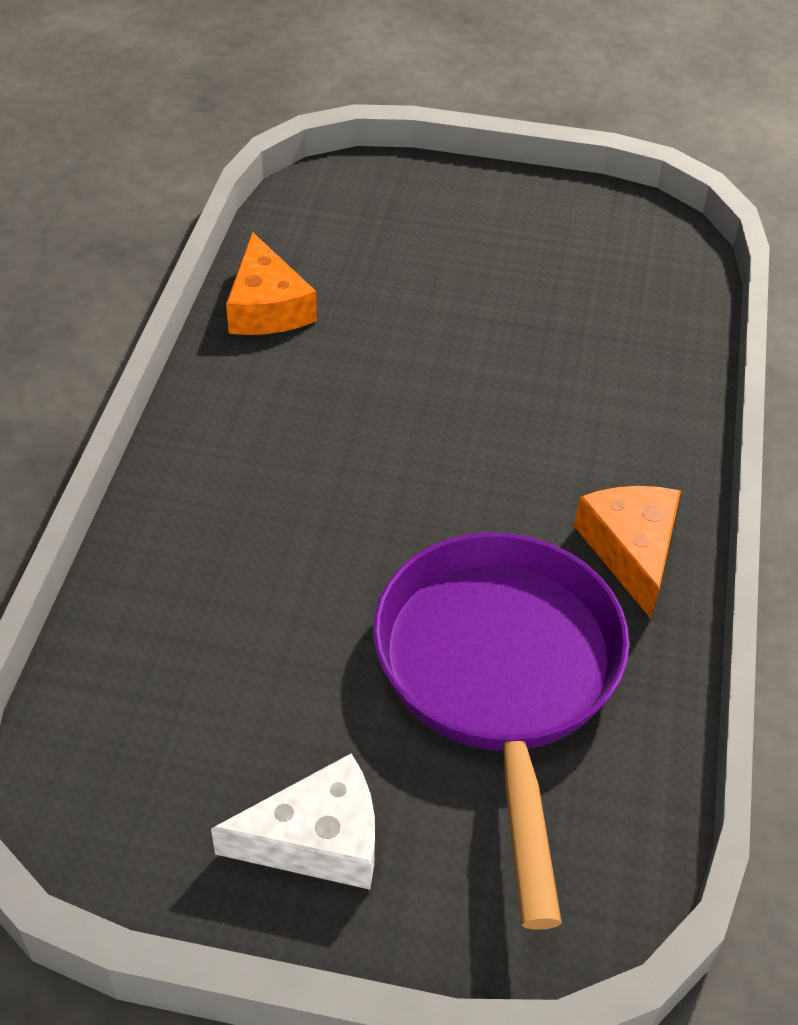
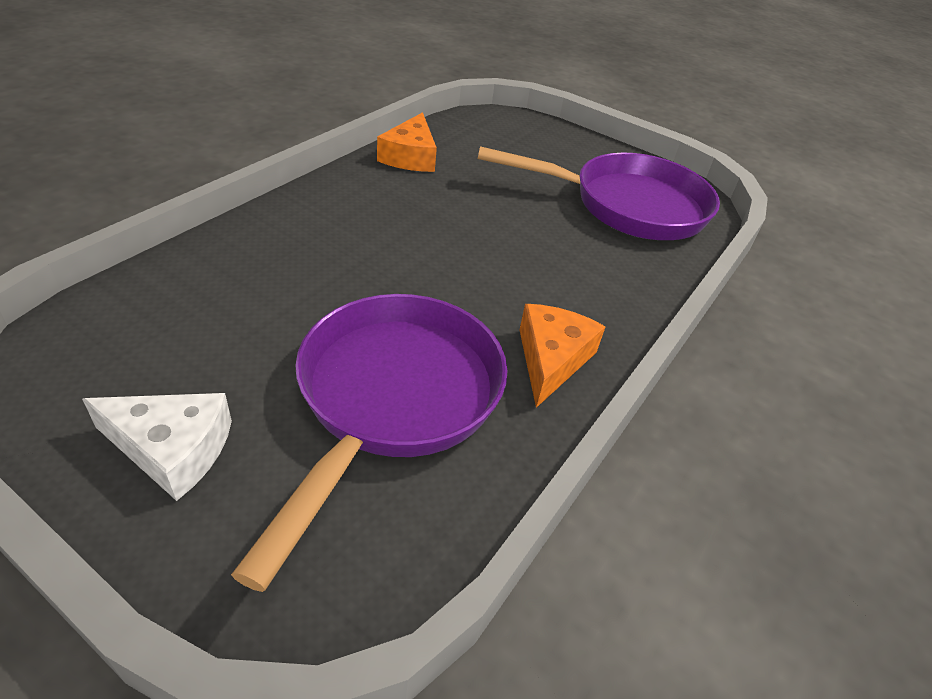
camera: 20 degrees right, 5 degrees down
none -> purple pan [478,146,720,240]

